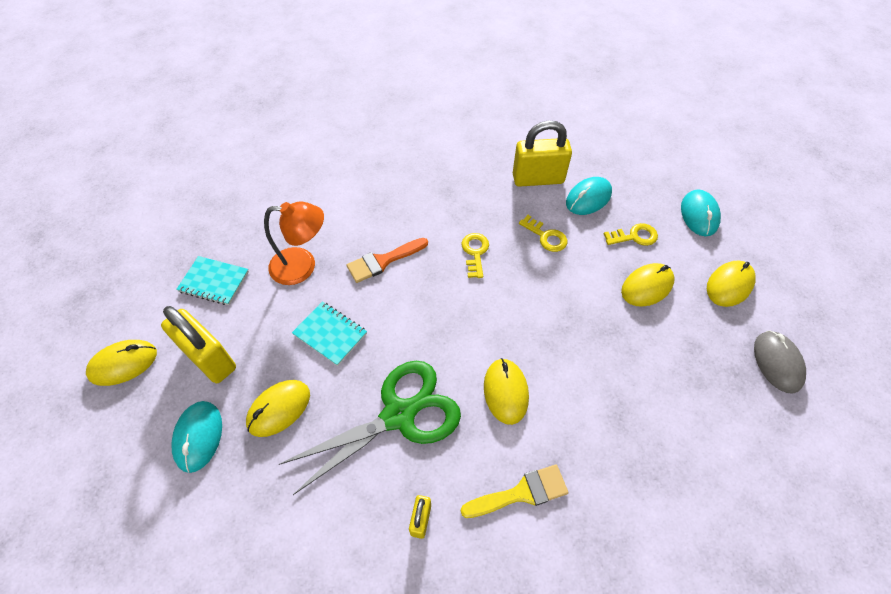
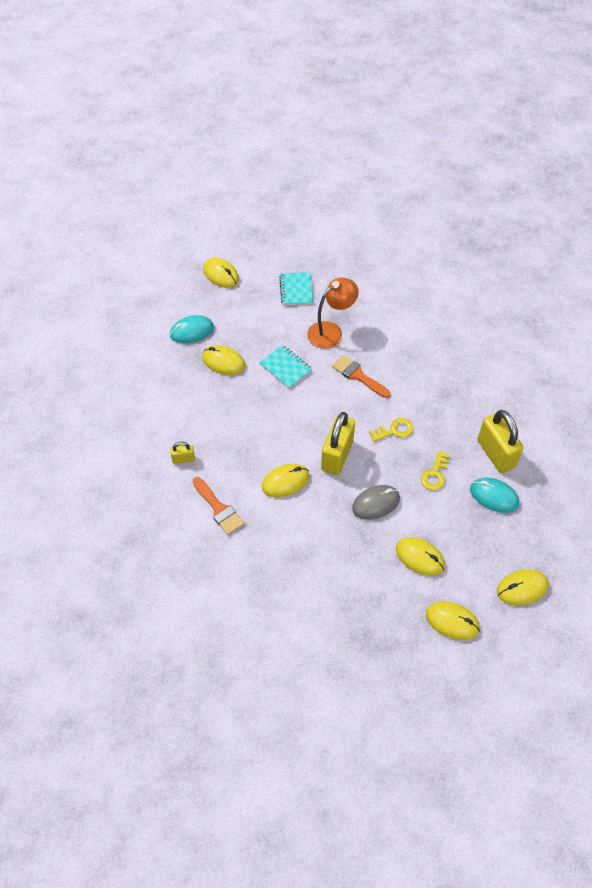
camera: 70 degrees right, 0 degrees up
yellow padlock [161,306,236,383] -> yellow padlock moved to [321,412,355,475]
orange lamp [264,202,324,285] -> orange lamp turned 105 degrees counterclockwise [307,278,359,349]
green scissors [279,361,461,495] -> none
turquoise notebook [292,302,367,366] -> turquoise notebook turned 60 degrees counterclockwise [259,345,312,389]
yellow brush [461,465,569,518] -> orange brush [193,477,244,535]
yellow key [604,223,658,246] -> none
turquoise mouse [681,189,721,236] -> yellow mouse [497,570,549,606]
grey mouse [754,331,806,394] -> grey mouse moved to [352,485,400,520]

